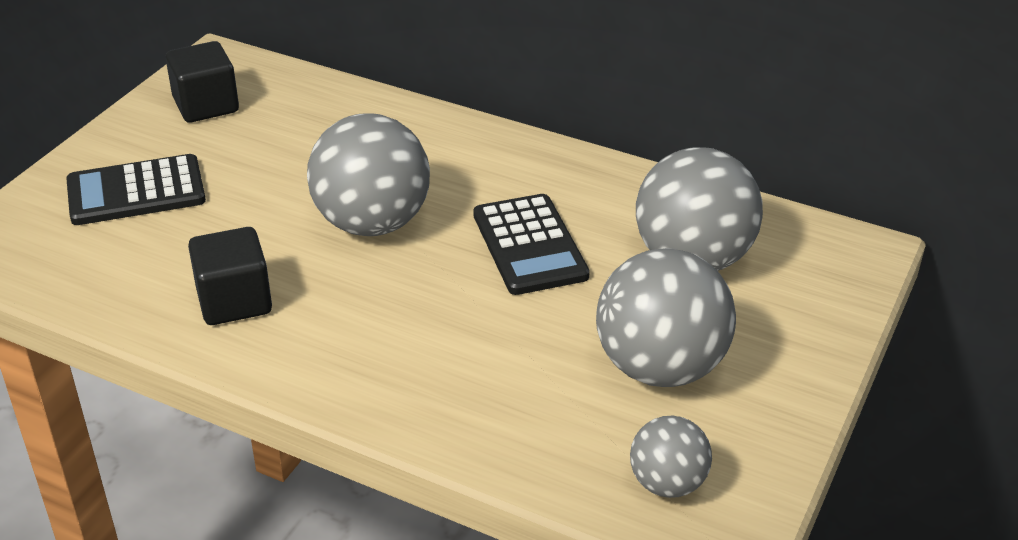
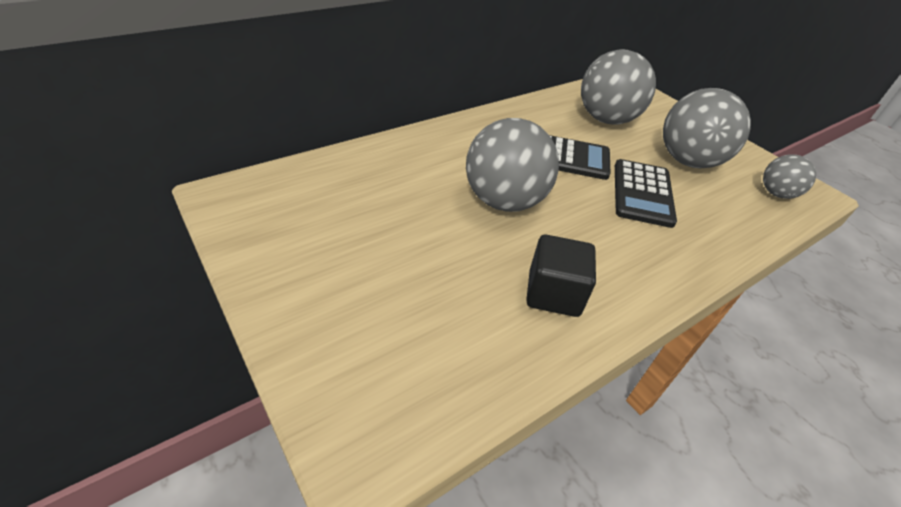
camera: 65 degrees left, 5 degrees up
black calculator [66,154,206,225] -> black calculator moved to [615,159,677,228]
black cube [166,41,239,123] -> none

